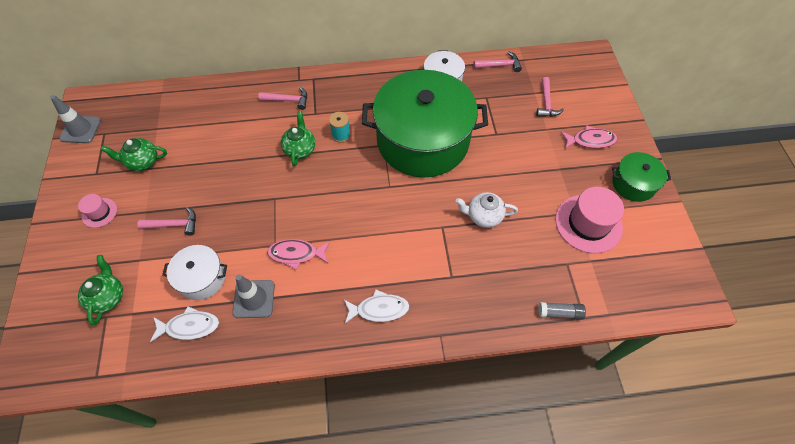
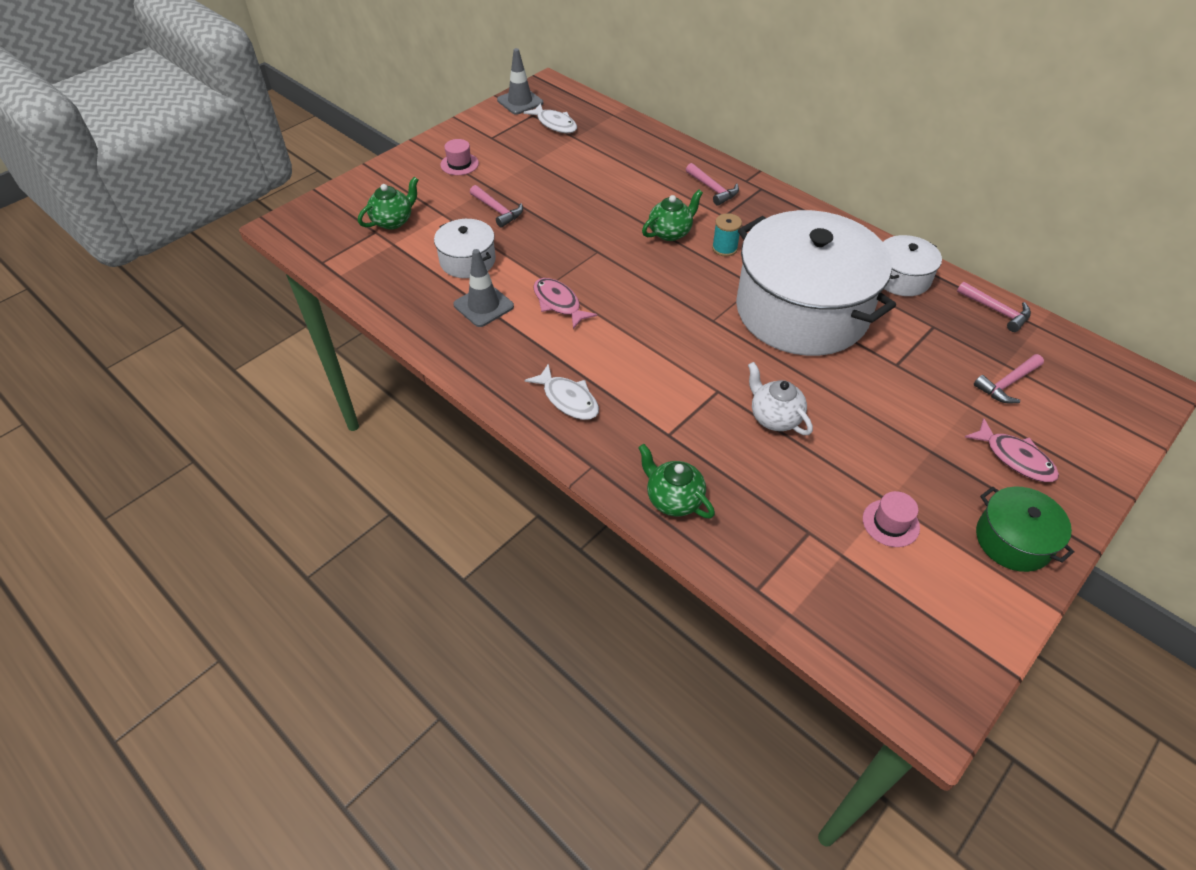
camera: 50 degrees right, 10 degrees down
green teapot [101,138,167,171] -> green teapot moved to [638,444,715,518]
white fish [150,306,219,342] -> white fish moved to [523,103,577,133]
green pot [362,70,488,178] -> white pot [736,210,896,356]
grey glue stick [538,302,586,320] -> none
pink hat [555,187,624,253] -> pink hat [863,491,920,547], size x0.52

